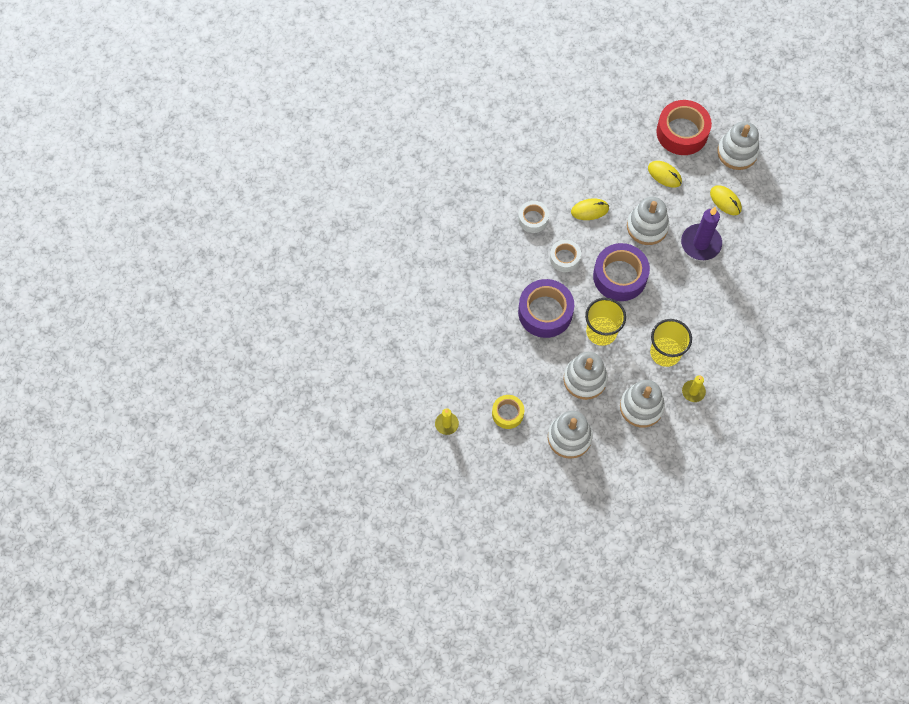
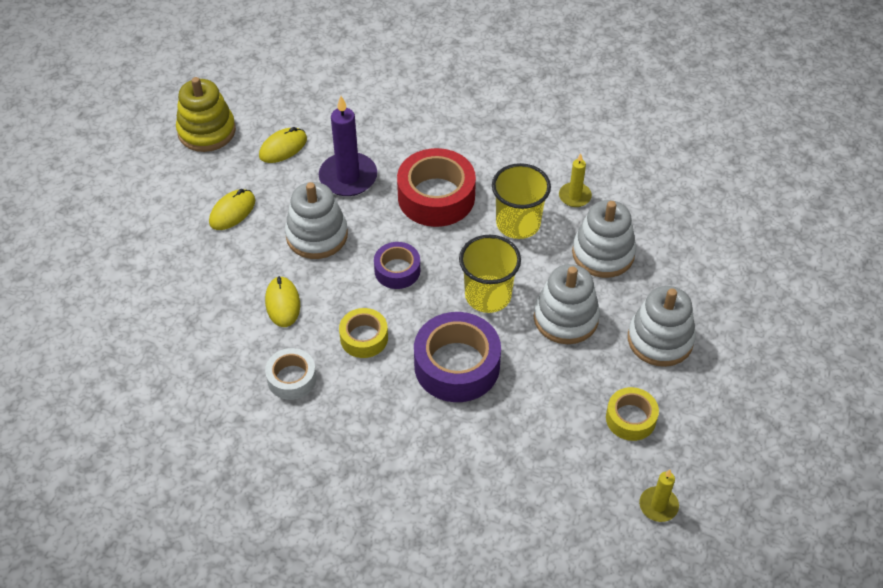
camera: 90 degrees left, 15 degrees down
white tape [550,240,581,272] -> yellow tape [339,308,388,358]
purple tape [593,243,650,301] -> purple tape [374,242,420,289], size x0.57
red tape [656,100,712,155] -> red tape moved to [397,148,476,227]
white stacking toy [717,121,760,170] -> yellow stacking toy [176,77,236,152]

